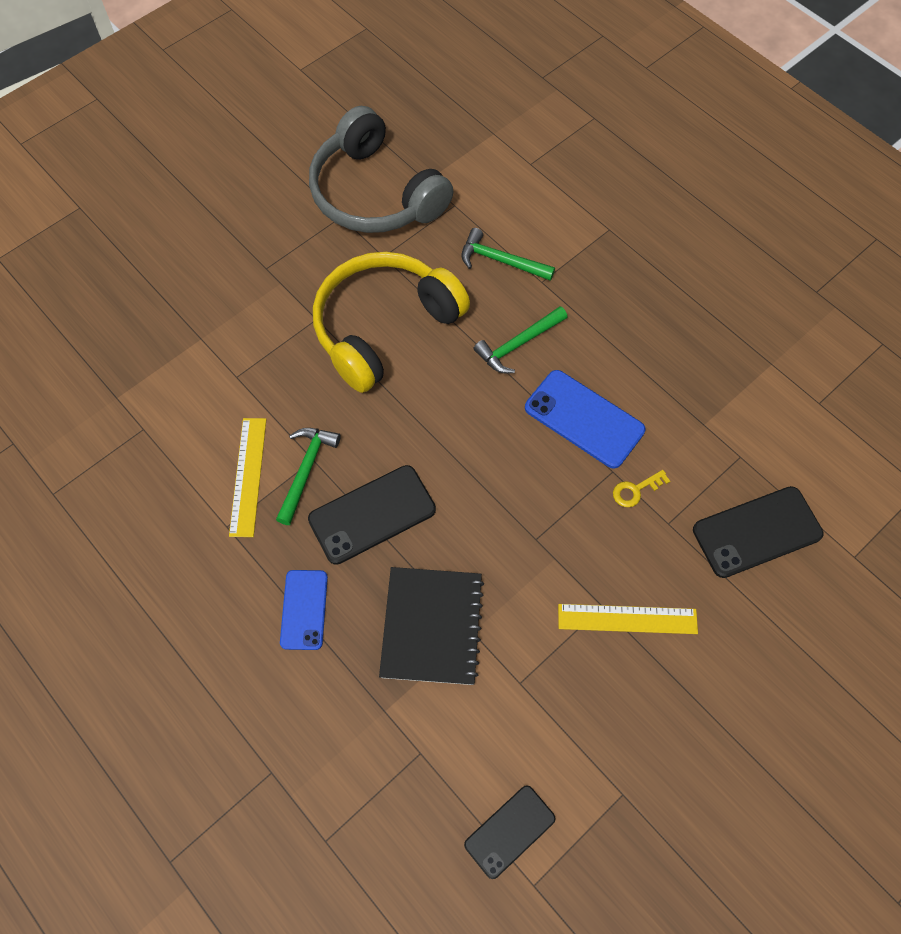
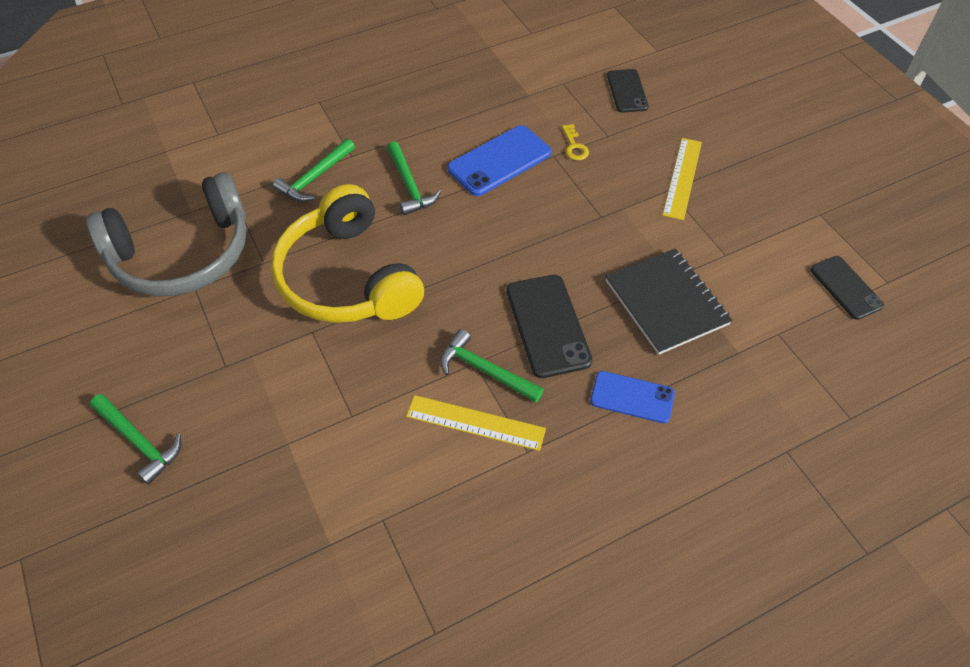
camera: 75 degrees left, 10 degrees down
black notebook [379,567,484,685] -> black notebook turned 45 degrees clockwise [605,248,732,355]
black phone [693,486,824,578] -> black phone [607,69,649,113], size x0.65
none -> green hammer [90,394,181,485]

